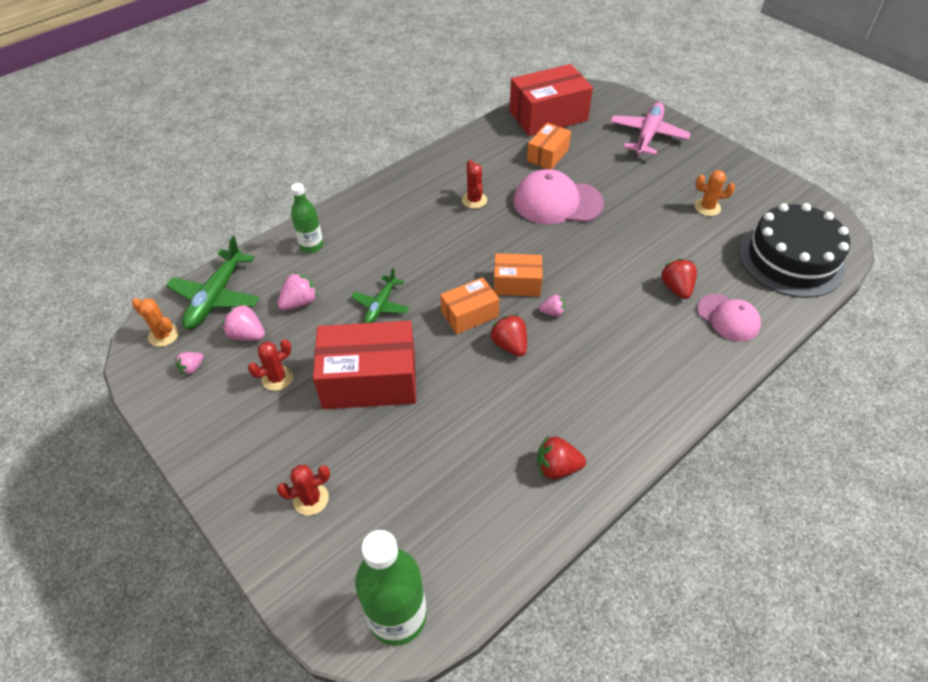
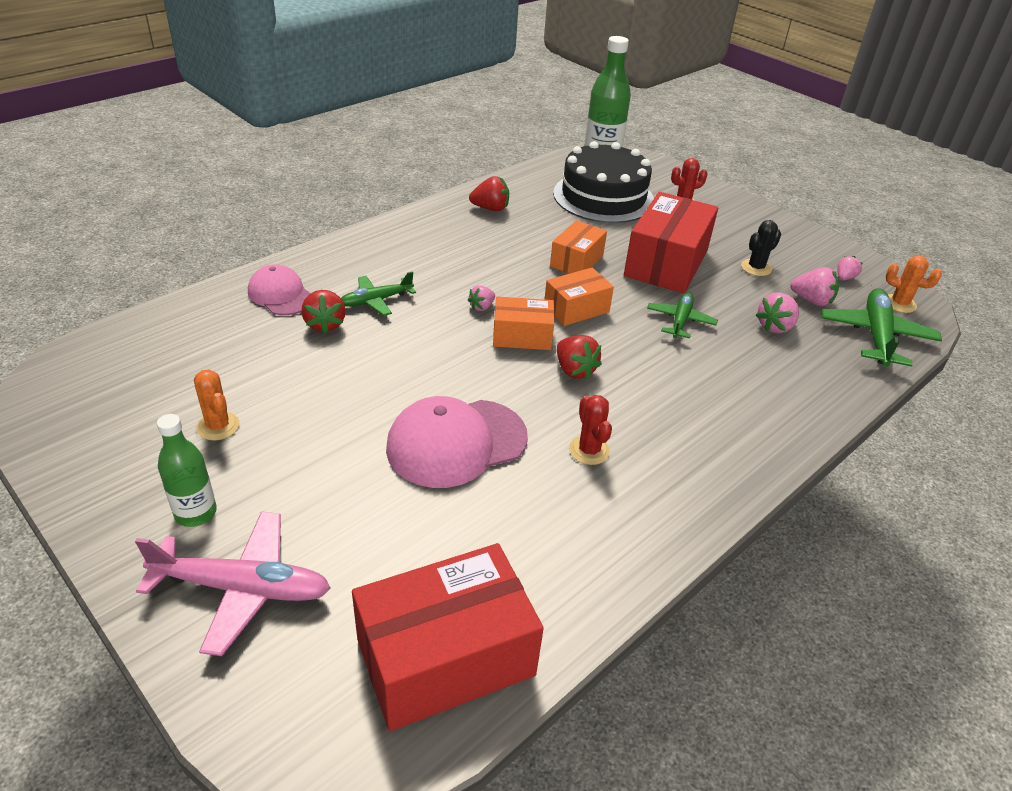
camera: 175 degrees right, 10 degrees down
red cactus [248,339,293,391] -> black cactus [741,220,781,276]
green bottle [291,183,324,253] -> green bottle moved to [157,414,217,527]
red box [313,321,416,409] -> red box turned 60 degrees counterclockwise [624,192,718,294]
red strawberry [490,315,527,357] -> red strawberry moved to [557,335,602,379]
pink cap [513,169,604,224] -> pink cap turned 150 degrees clockwise [386,396,528,488]
orange box [527,123,571,170] -> orange box moved to [550,220,607,274]
pink strawberry [539,294,565,317] -> pink strawberry turned 45 degrees counterclockwise [468,285,495,311]
pink plane [610,102,691,155] -> pink plane turned 105 degrees counterclockwise [135,511,331,656]
orange cactus [695,170,735,216] -> orange cactus turned 45 degrees clockwise [194,369,239,440]
black cake [739,203,850,298] -> black cake moved to [553,141,654,223]
none -> green plane [341,271,416,316]

